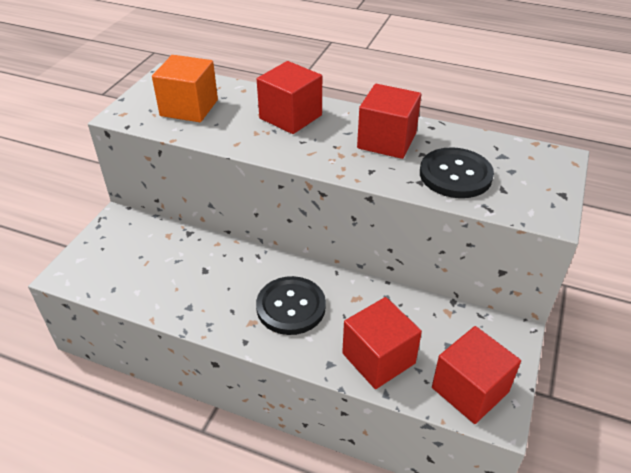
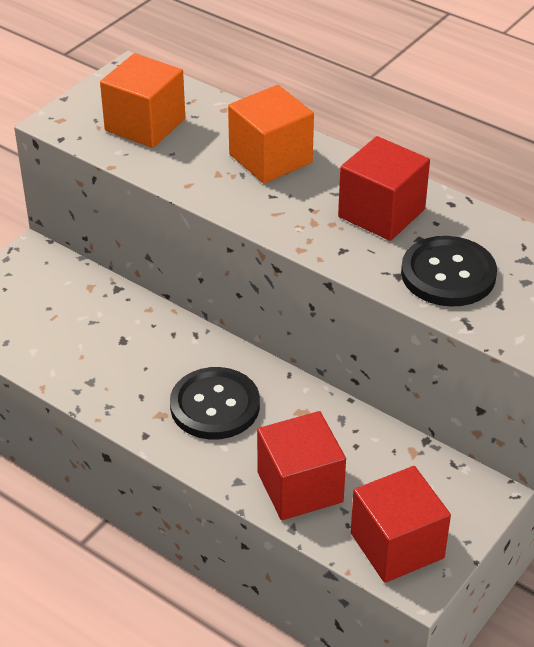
camera: 15 degrees right, 0 degrees up
red cube [257,61,322,134] -> orange cube [228,85,314,184]

